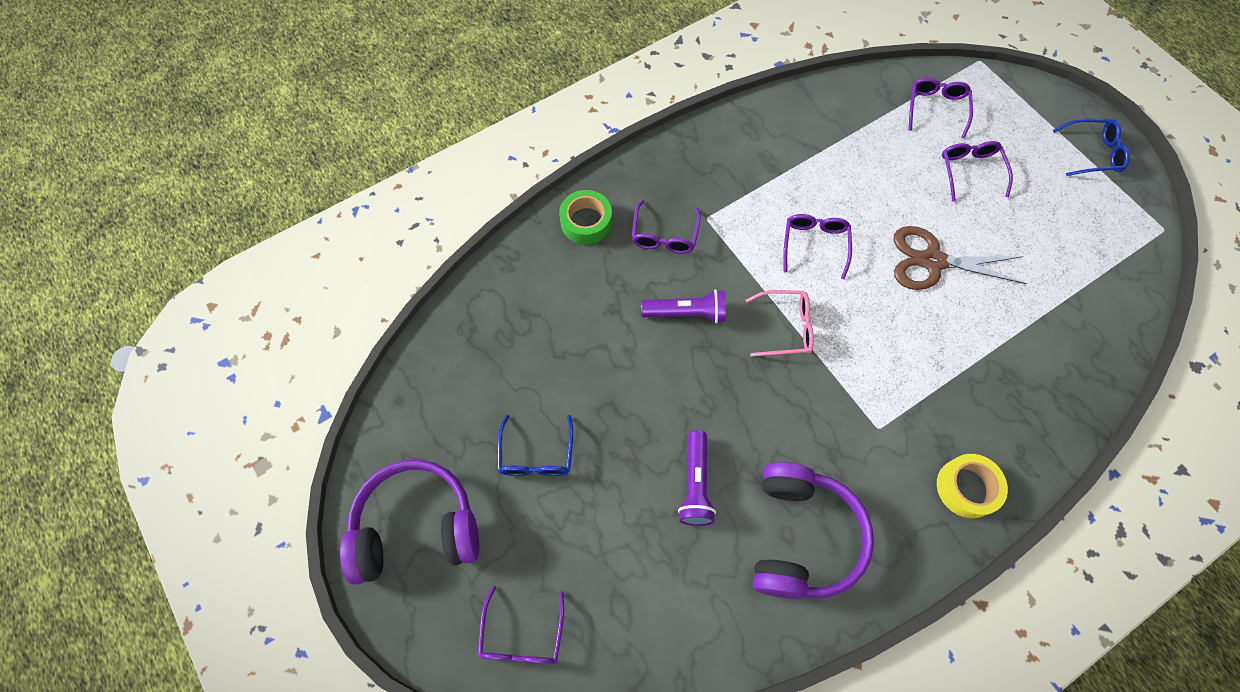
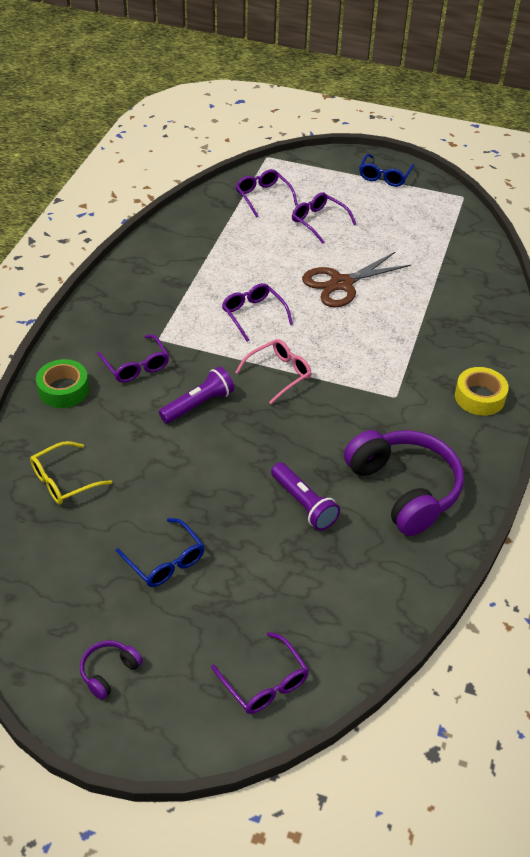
camera: 40 degrees left, 20 degrees down
purple headphones [340,459,479,585] -> purple headphones [80,640,143,700], size x0.44
blue glasses [1053,119,1130,176] -> blue glasses turned 150 degrees clockwise [359,154,415,187]
none -> yellow glasses [30,441,112,504]

